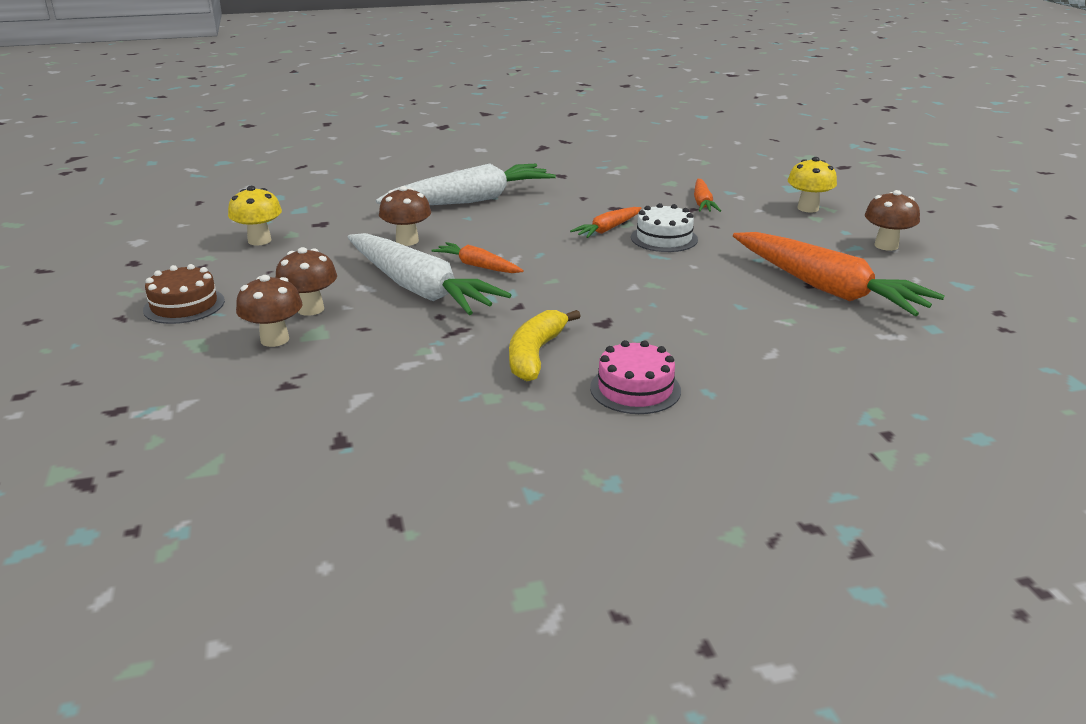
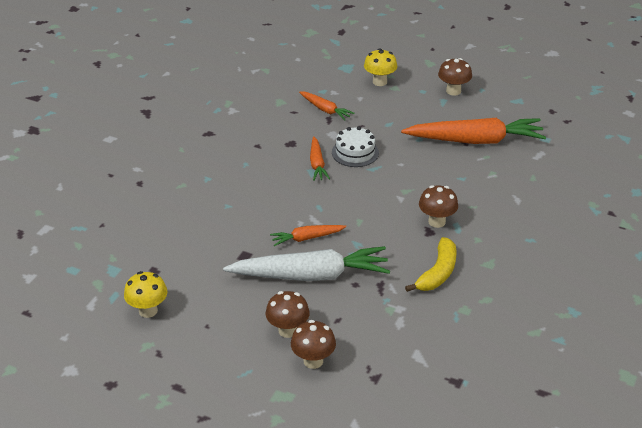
camera: 50 degrees left, 10 degrees up
brown cake [143,264,225,324] -> none
white carrot [376,163,556,205] -> none
brown mushroom [379,186,431,246] -> brown mushroom moved to [419,185,458,228]
yellow banana [509,310,580,381] -> yellow banana turned 120 degrees counterclockwise [405,237,457,292]
pink cake [590,340,681,414] -> none

